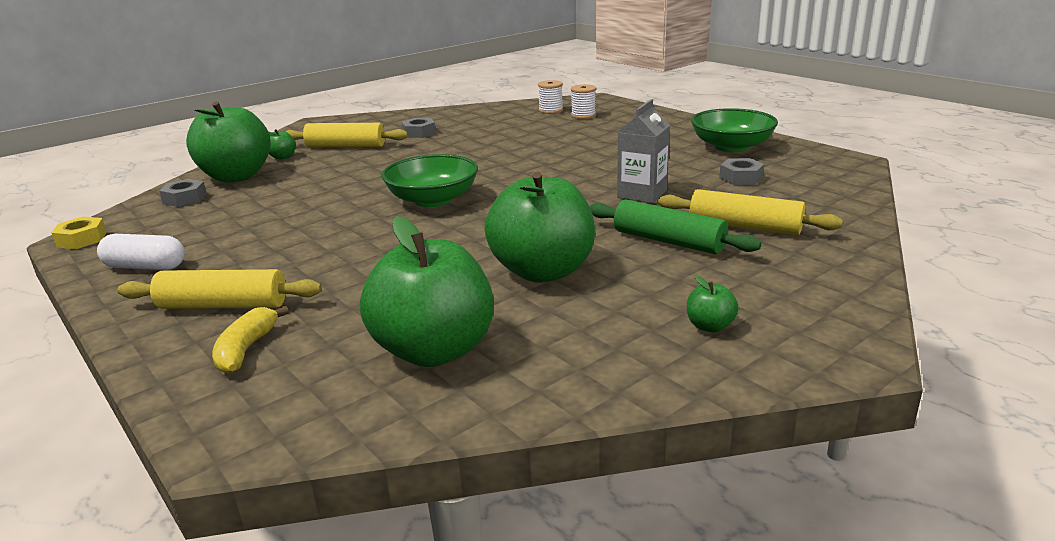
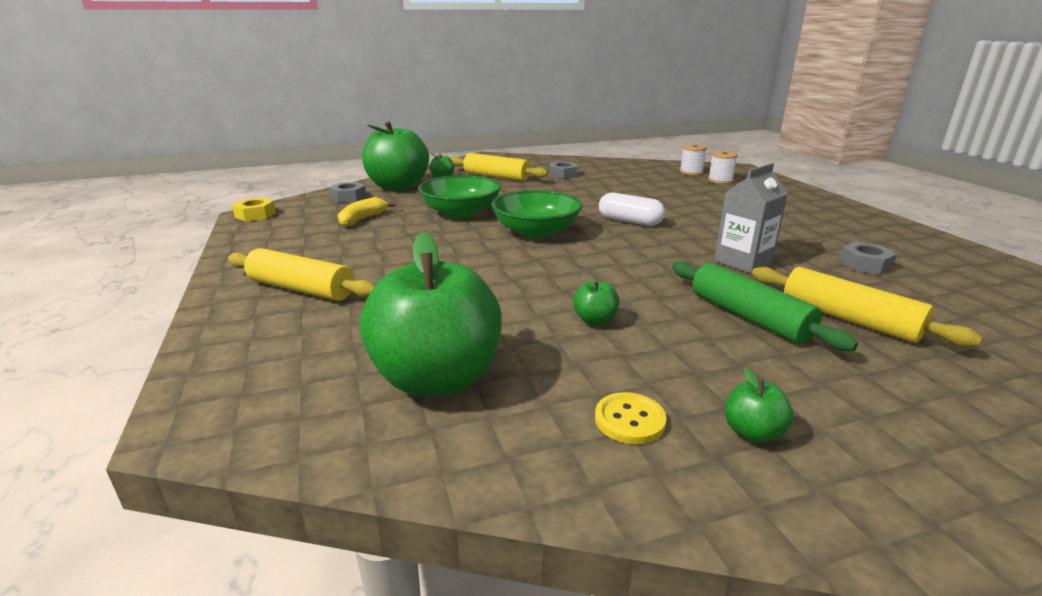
camera: 20 degrees right, 0 degrees up
white capsule [97,234,185,270] -> white capsule moved to [599,193,665,226]
yellow banana [212,306,289,374] -> yellow banana moved to [338,197,395,227]
green apple [484,172,595,283] -> green apple [573,280,620,325], size x0.40
green bowl [691,108,778,152] -> green bowl moved to [418,175,501,218]
none -> yellow button [595,392,667,444]

